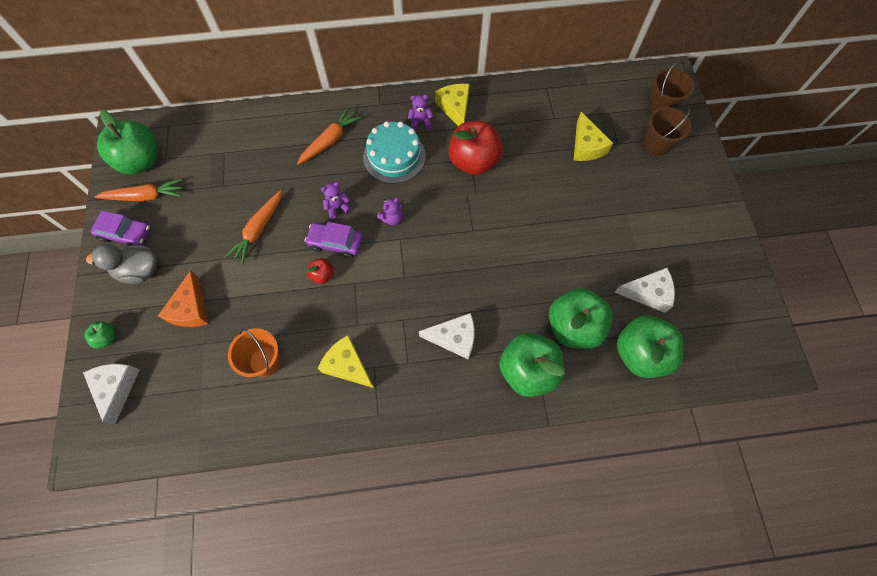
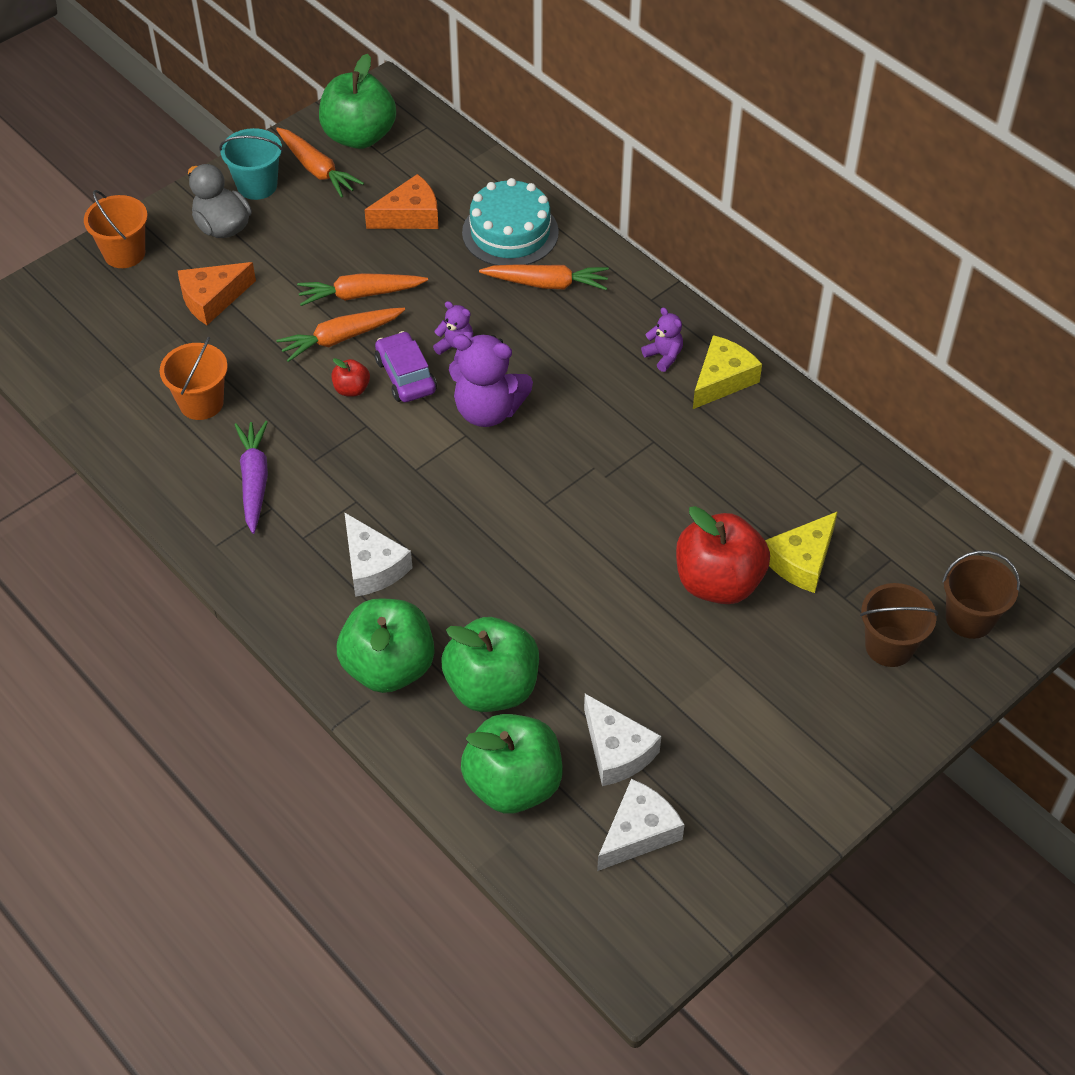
camera: 55 degrees right, 15 degrees down
white cheese [83,364,140,425] -> white cheese moved to [597,779,685,871]
green apple [84,321,116,348] -> orange bucket [84,190,147,268]
purple car [90,211,151,246] -> turquoise bucket [219,128,283,200]
yellow cheese [317,335,374,388] -> purple carrot [235,421,268,534]
turquoise cake [363,121,426,184] -> turquoise cake moved to [462,178,559,265]
purple teddy bear [377,197,403,226] -> purple teddy bear [449,334,533,427], size x1.97
red apple [448,121,503,175] -> red apple moved to [676,506,770,604]
none -> orange carrot [276,308,405,362]
none -> orange cheese [364,174,439,229]

